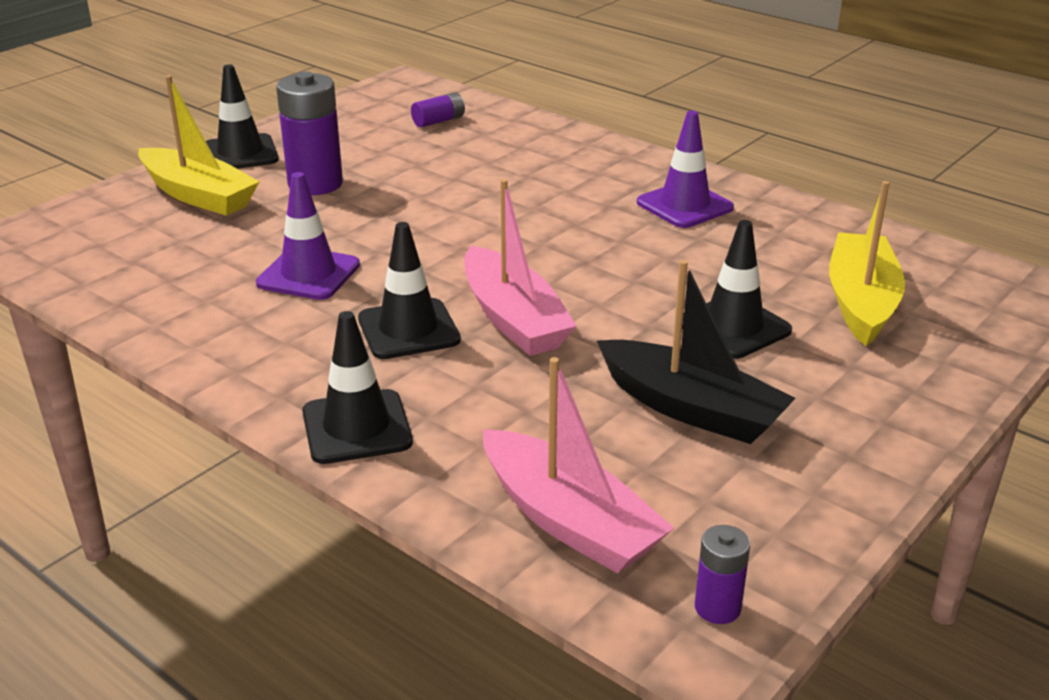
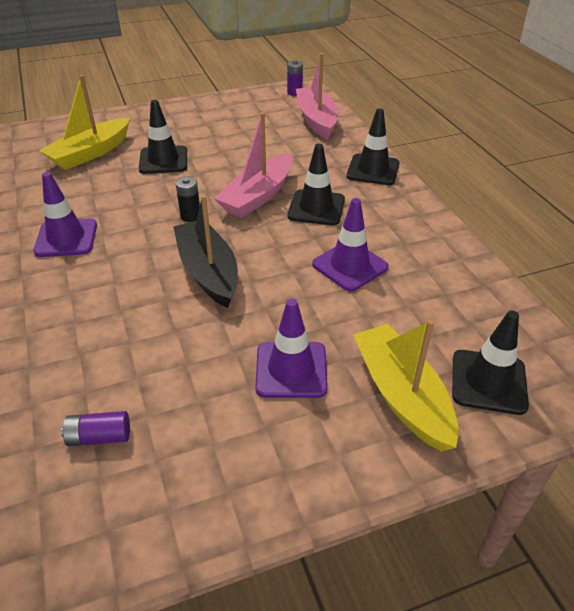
camera: 150 degrees left, 10 degrees up
black traffic cone [206,64,279,169] -> black traffic cone moved to [452,311,529,415]
purple battery [276,71,343,195] -> purple traffic cone [255,299,328,398]
pink boat [464,179,577,356] -> pink boat turned 150 degrees counterclockwise [214,112,293,218]
black boat [596,260,796,444] -> black boat moved to [173,195,238,308]
none -> black battery [176,177,200,222]

